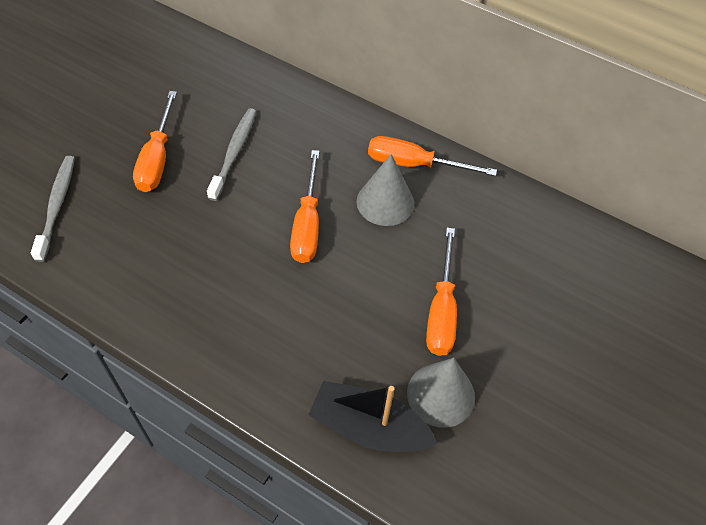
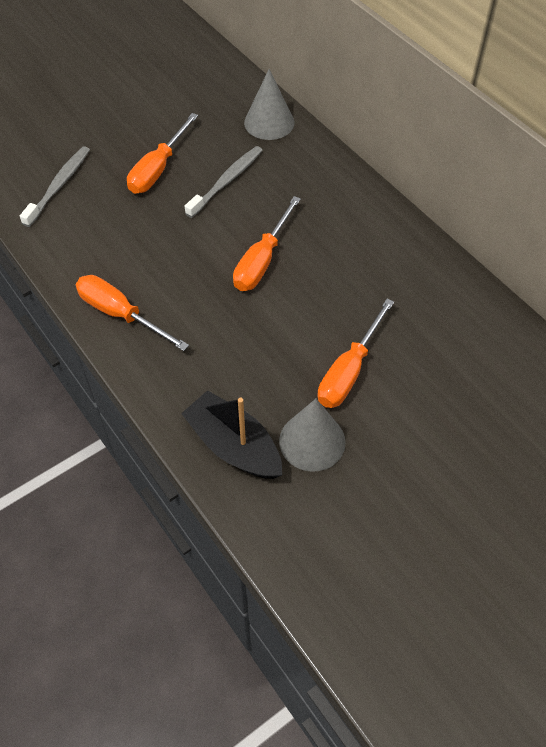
camera: 25 degrees right, 0 degrees up
grey cone [356,154,414,226] -> grey cone moved to [244,69,294,140]
orange screwdriver [368,136,497,176] -> orange screwdriver moved to [76,275,189,351]

